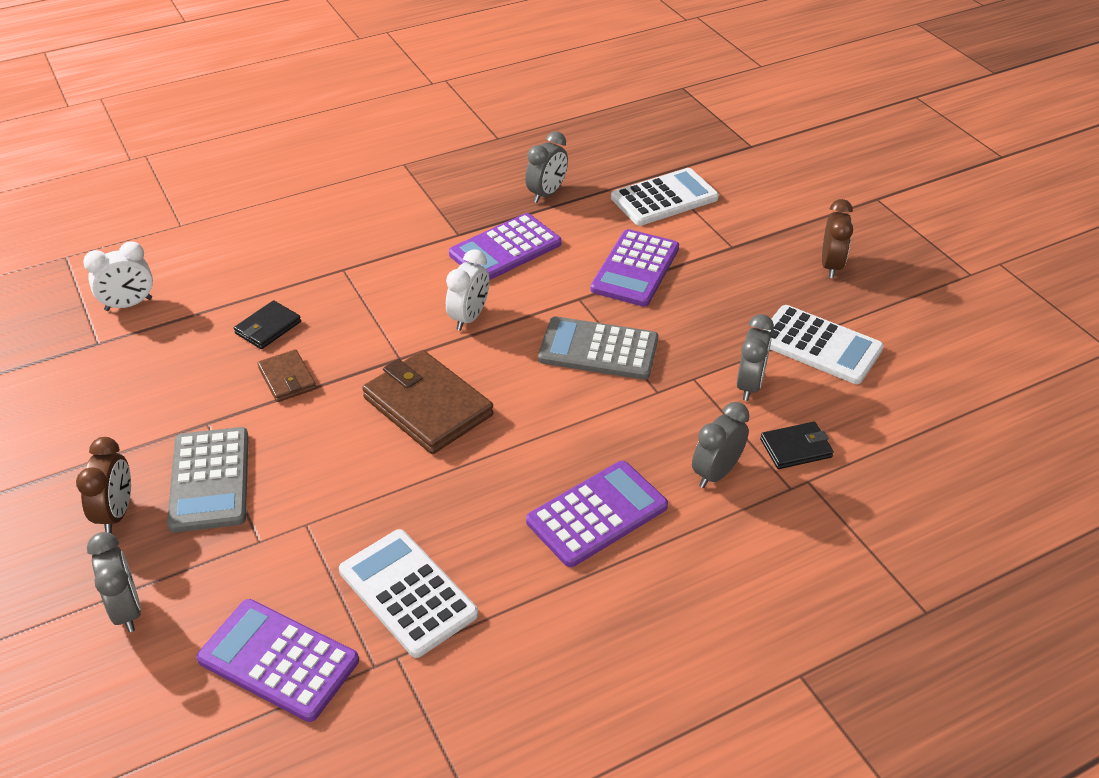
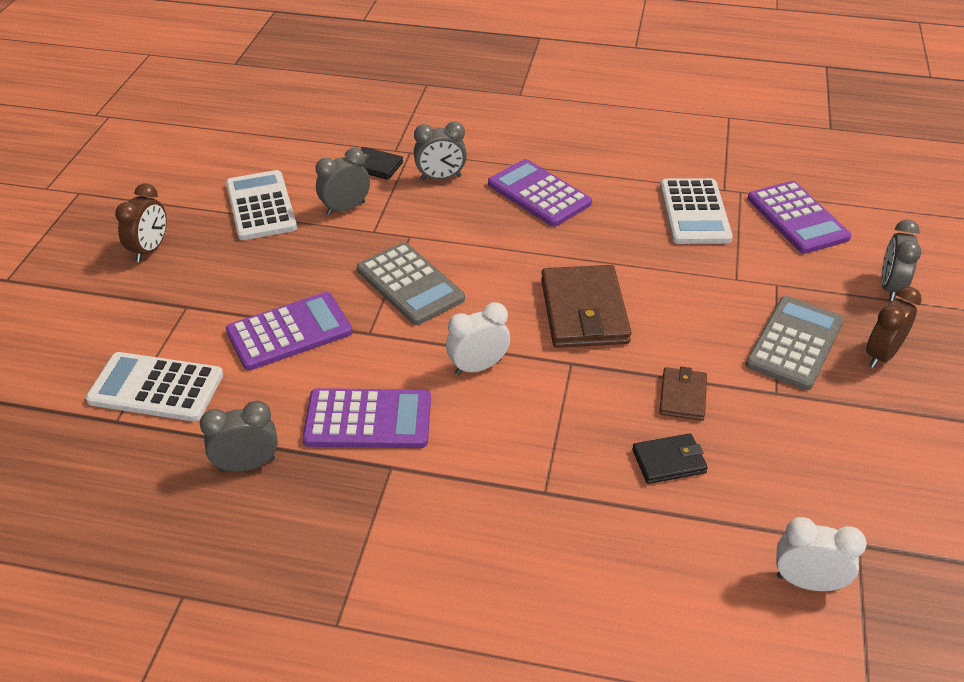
camera: 140 degrees left, 0 degrees up
purple calculator [526,461,668,567] -> purple calculator turned 45 degrees clockwise [488,159,592,227]
brown clock [822,199,853,278] -> brown clock turned 150 degrees clockwise [115,184,167,262]

